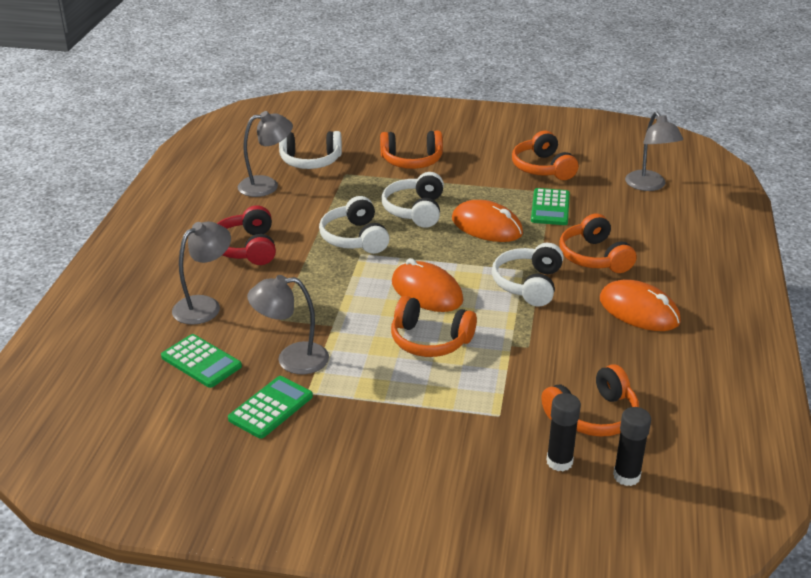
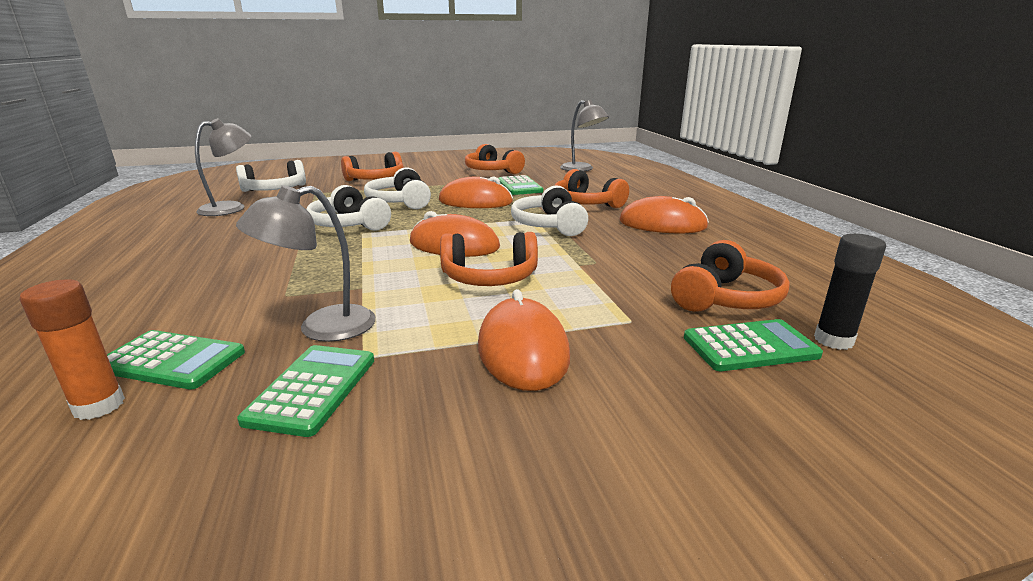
camera: 25 degrees left, 10 degrees down
grey lamp [172,221,231,325] -> none
red headphones [217,205,276,265] -> none
black glue stick [546,393,581,471] -> green calculator [684,319,823,371]
none -> orange glue stick [20,279,125,420]
none -> orange mouse [478,289,570,391]

